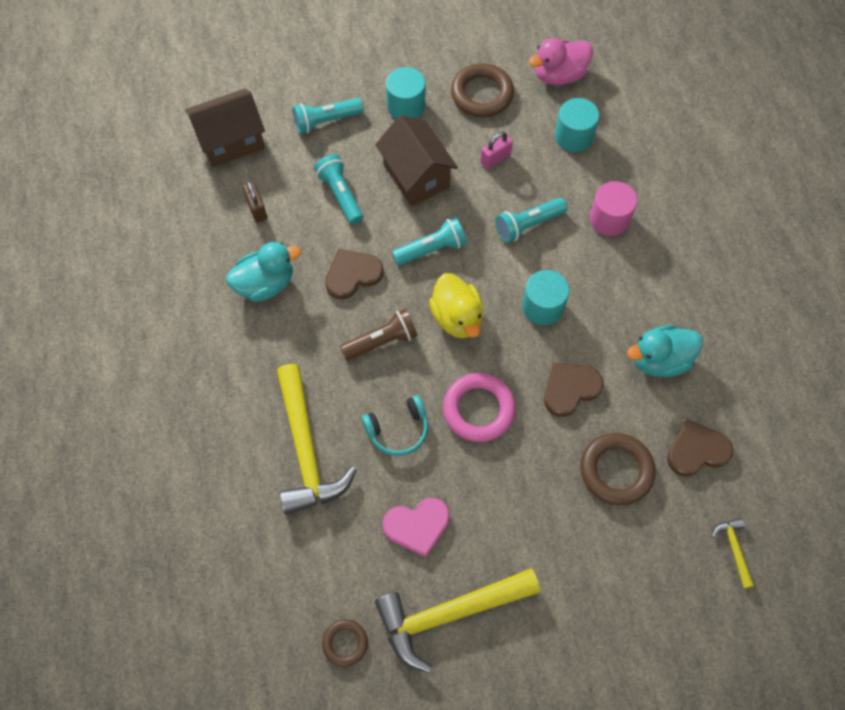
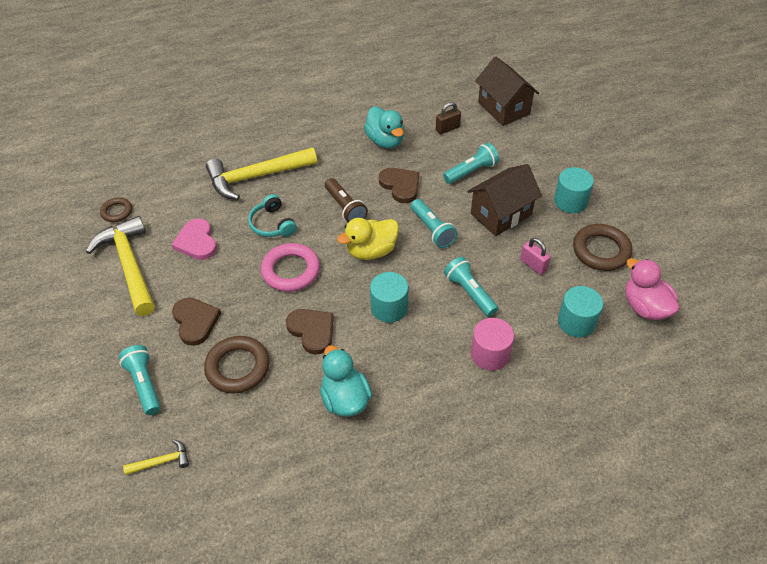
camera: 85 degrees right, 15 degrees down
turquoise flashlight [292,98,363,134] -> turquoise flashlight moved to [119,345,161,415]
brown heart [667,420,734,477] -> brown heart moved to [172,298,221,346]

